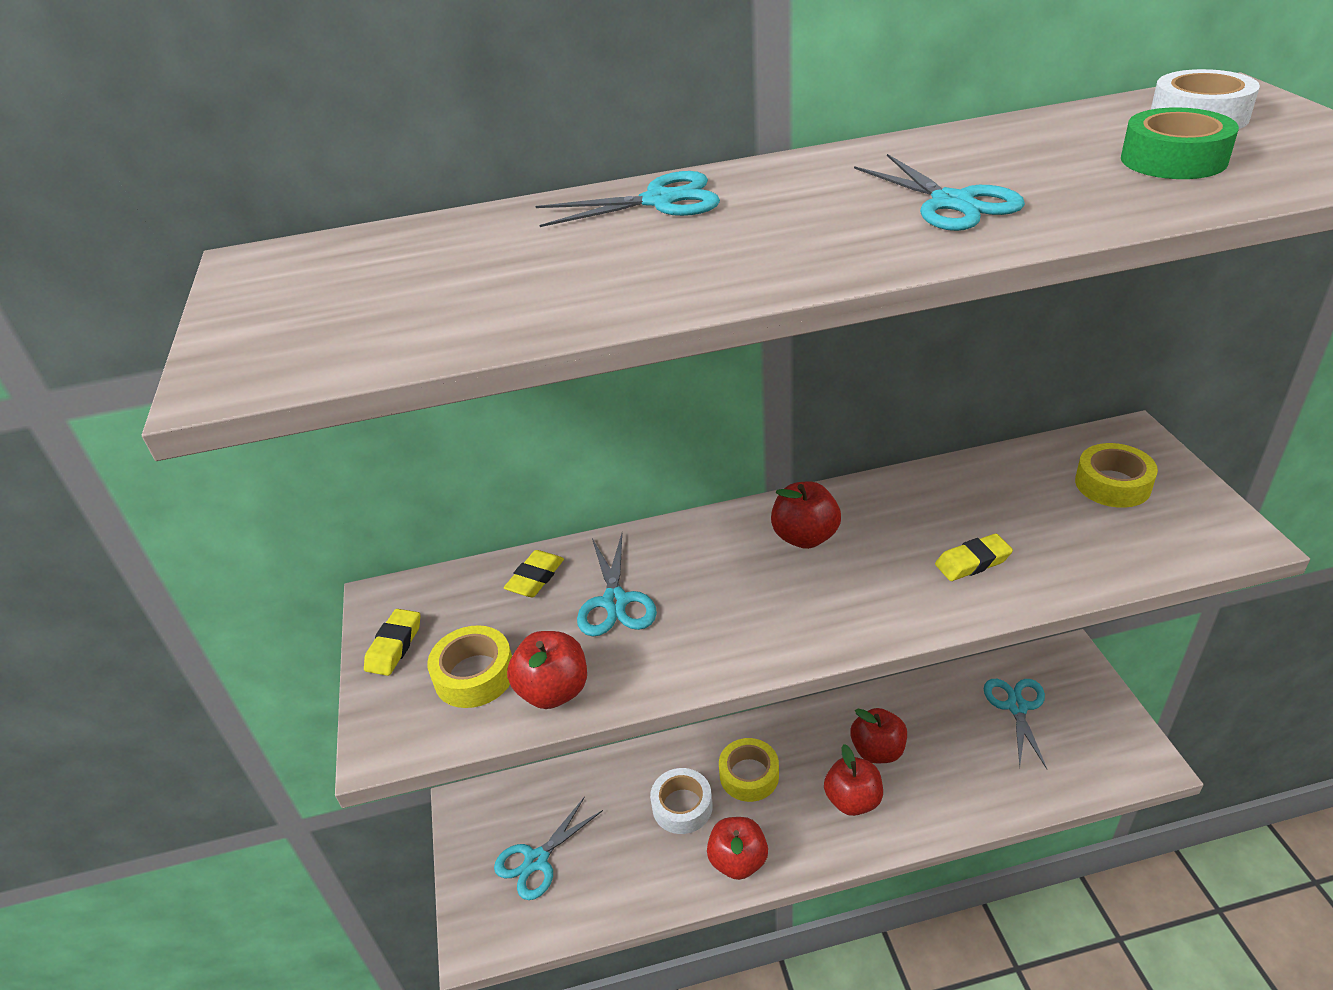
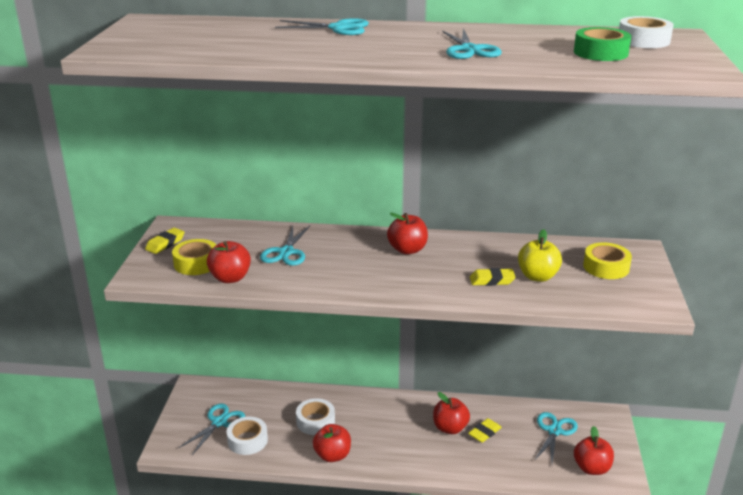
camera: 15 degrees right, 10 degrees down
turquoise scissors [494,796,603,900] -> turquoise scissors turned 150 degrees clockwise [179,404,245,455]
yellow eraser [504,550,564,597] -> yellow eraser moved to [468,418,502,443]
yellow tape [719,738,779,802] -> none
red apple [824,744,883,816] -> red apple moved to [574,426,614,475]
none -> white tape [227,417,268,455]
none -> yellow apple [518,229,562,282]

